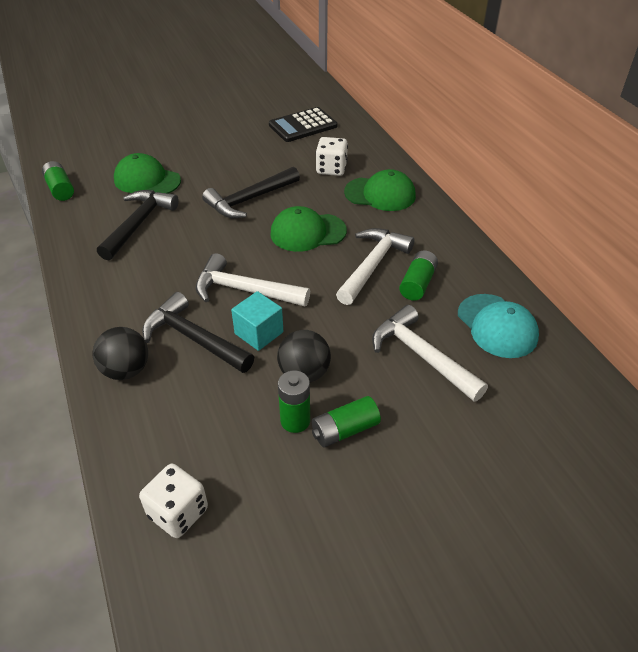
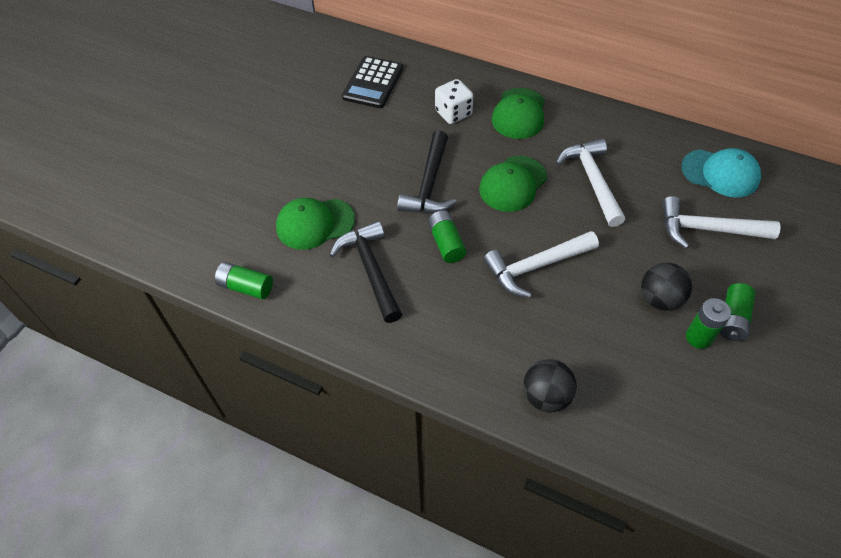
camera: 40 degrees left, 10 degrees up
white dice [139,464,208,538] -> none
black hammer [142,292,254,373] -> none
turquoise cube [231,291,283,351] -> none
green cap [344,169,416,211] -> green cap turned 135 degrees clockwise [492,88,545,139]
green battery [399,250,438,301] -> green battery moved to [428,211,467,263]

